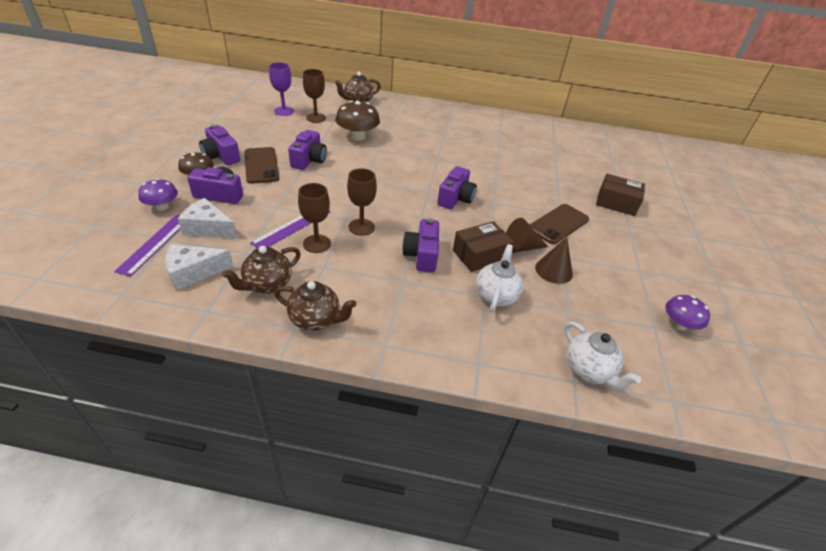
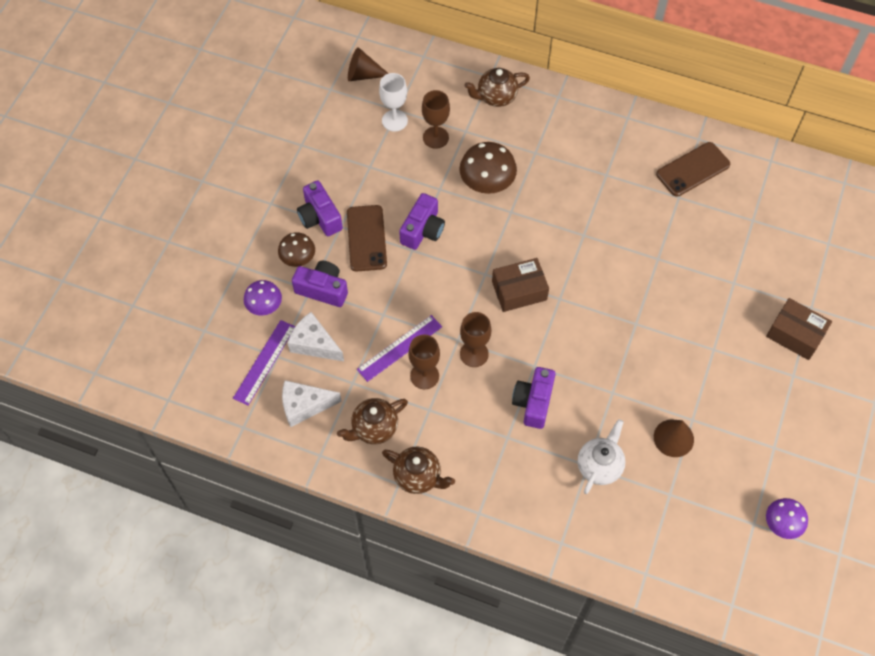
camera: 15 degrees right, 20 degrees up
purple goblet [269,62,294,116] -> white goblet [379,73,408,132]
purple camera [437,166,477,209] -> none
brown box [453,221,514,272] -> brown box moved to [492,258,549,312]
brown cone [506,218,548,253] -> brown cone moved to [348,47,389,81]
brown phone [530,204,589,244] -> brown phone moved to [656,142,730,197]
white teapot [565,322,641,390] -> none

